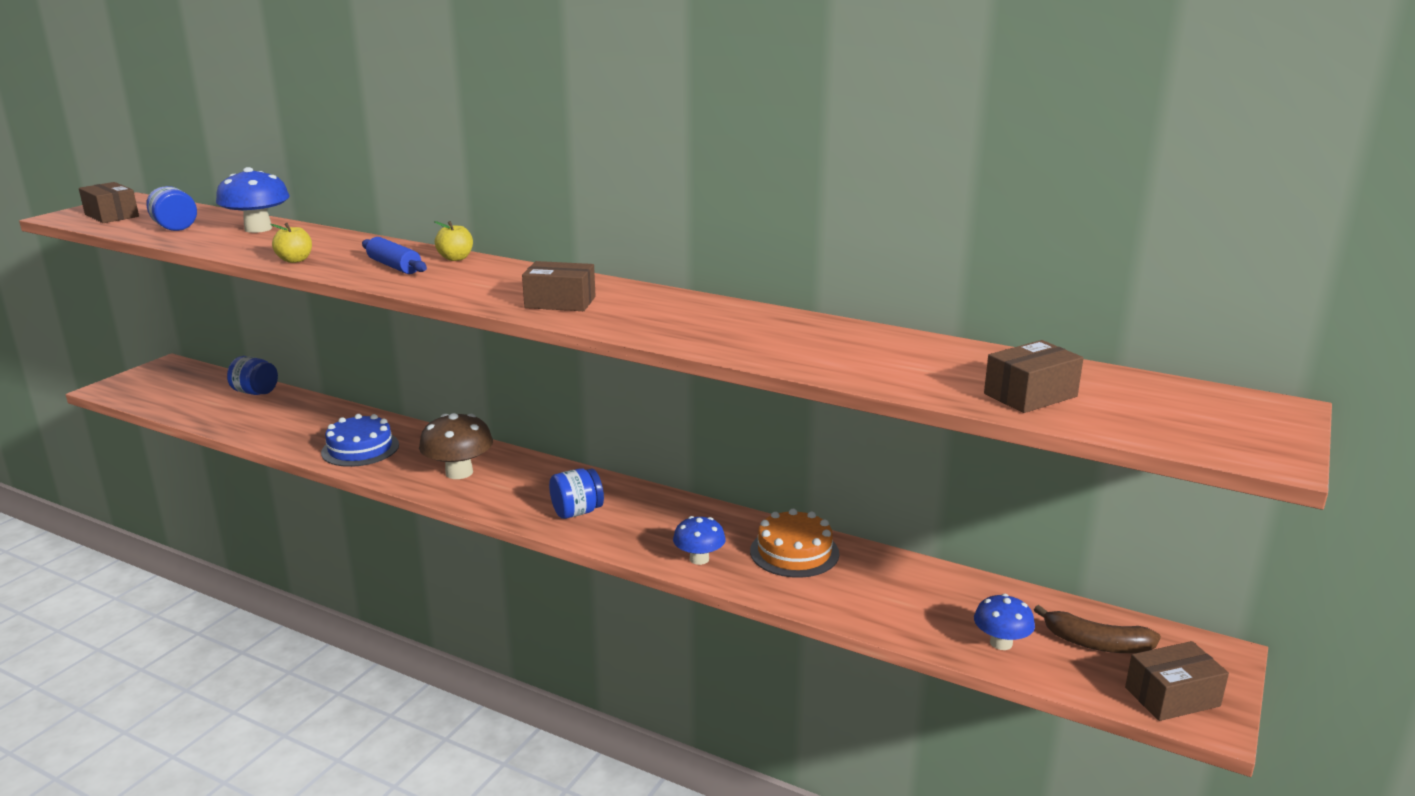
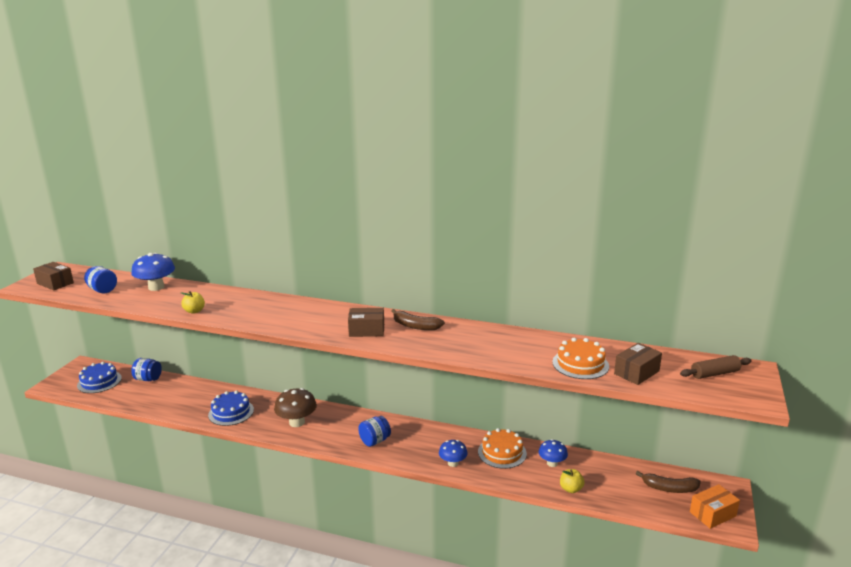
camera: 10 degrees left, 0 degrees up
blue rolling pin [362,237,427,274] -> none
yellow apple [434,221,473,261] -> yellow apple moved to [560,469,584,493]
blue mushroom [974,594,1035,650] -> blue mushroom moved to [539,439,568,467]
brown box [1125,641,1229,721] -> orange box [690,484,740,529]
none -> blue cake [77,362,122,393]
none -> brown banana [392,309,445,330]
none -> orange cake [552,338,609,379]
none -> brown rolling pin [680,355,751,379]

